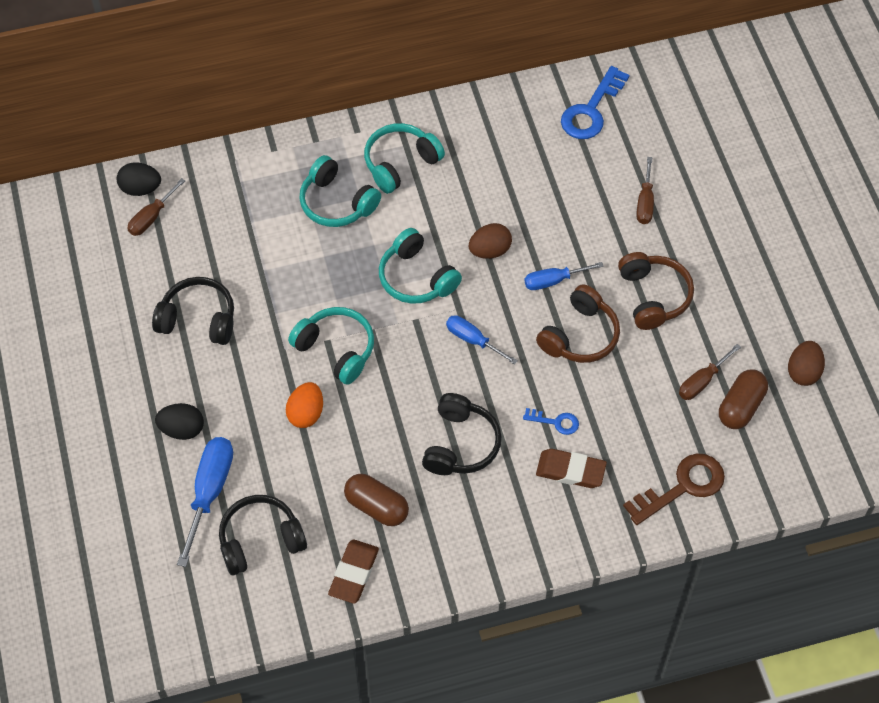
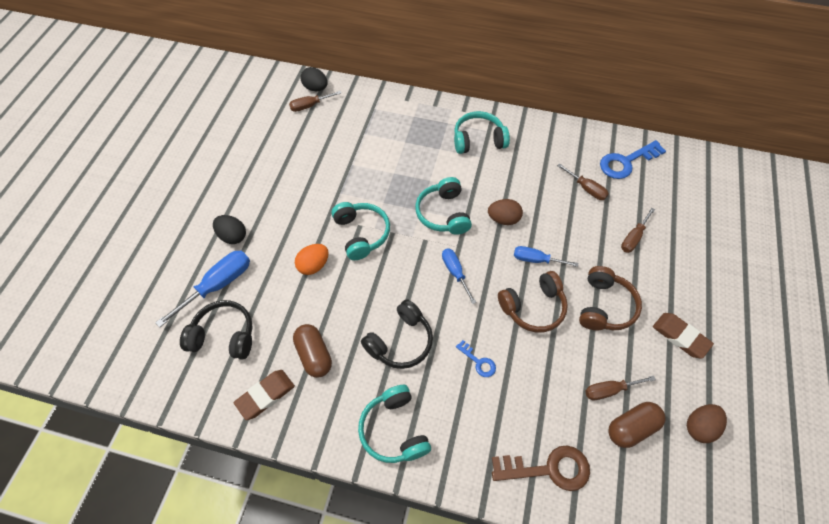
camera: 30 degrees right, 0 degrees up
black headphones [152,277,234,345] -> none
turquoise headphones [299,155,381,227] -> turquoise headphones moved to [358,385,431,463]
brown eraser [536,449,607,488] -> brown eraser moved to [653,313,714,359]
none -> brown screwdriver [557,163,609,200]

